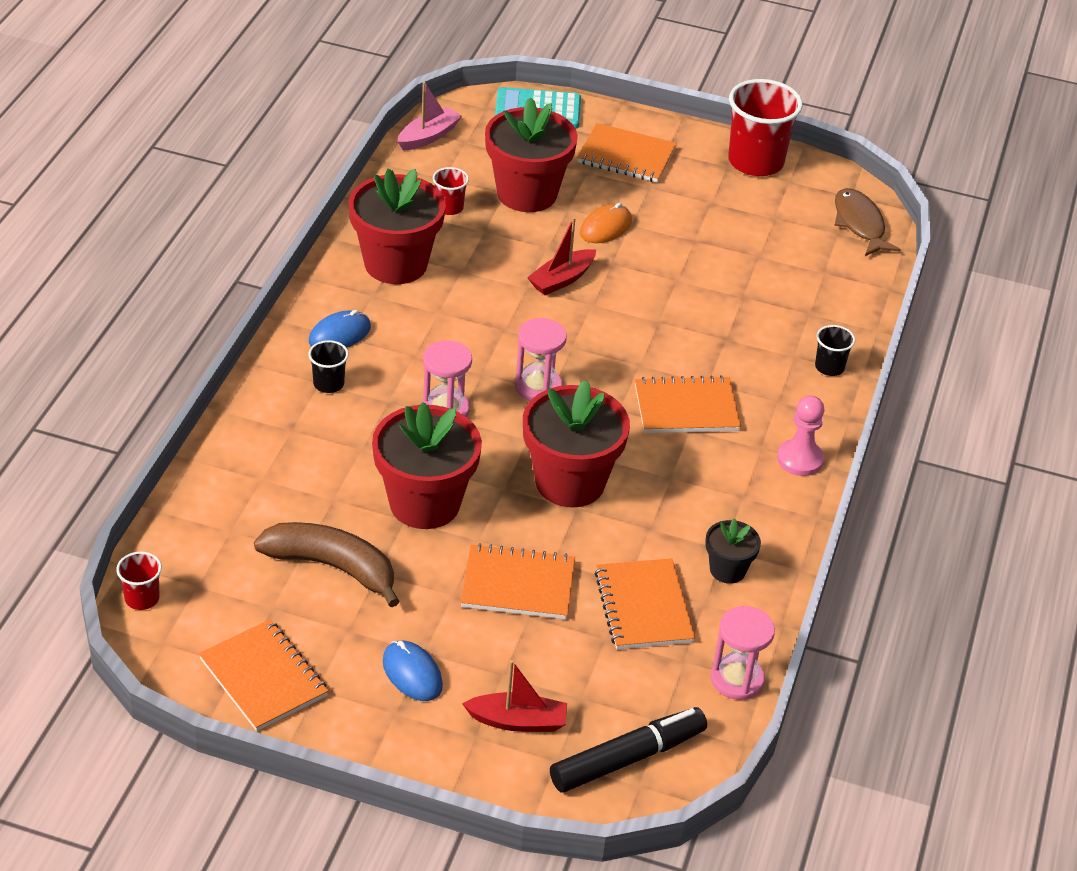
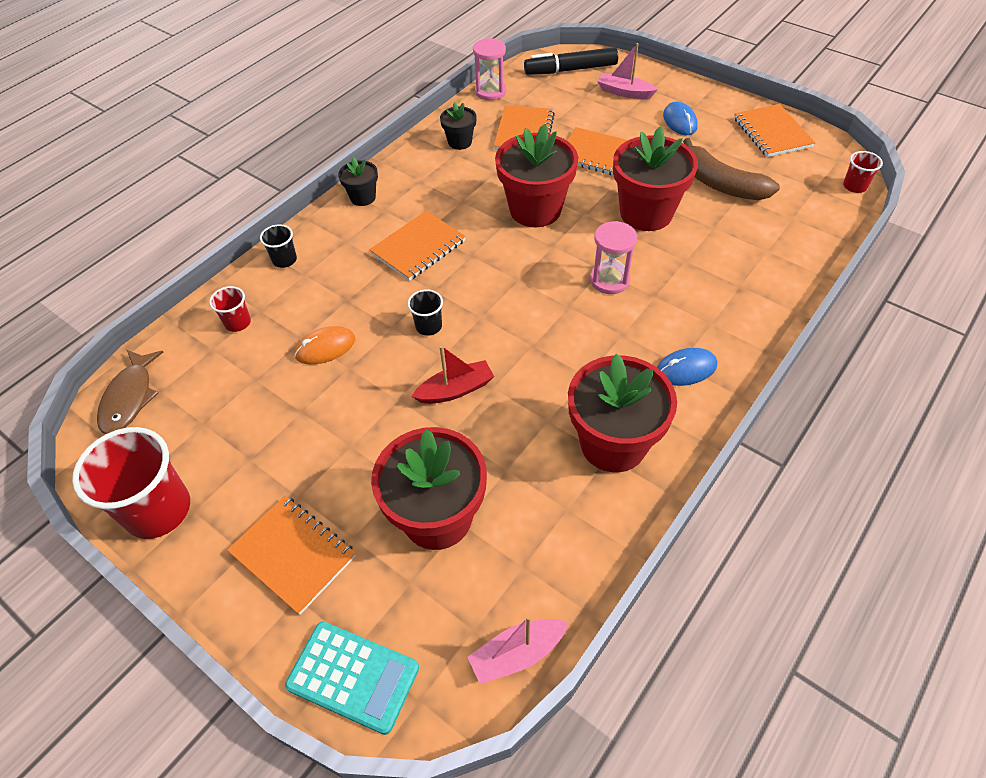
camera: 155 degrees left, 10 degrees up
black cup [308,340,349,393] -> black cup moved to [408,290,443,336]
red cup [433,167,469,215] -> red cup moved to [209,286,251,332]
red boat [462,660,567,732] -> pink boat [597,43,658,99]
pink hourglass [515,318,567,401] -> none
orange mouse [580,203,632,243] -> orange mouse moved to [294,326,355,365]
orange notebook [635,375,741,433] -> orange notebook turned 60 degrees counterclockwise [369,211,466,281]
pink pawn [777,396,824,476] -> black flower pot [338,157,378,206]

